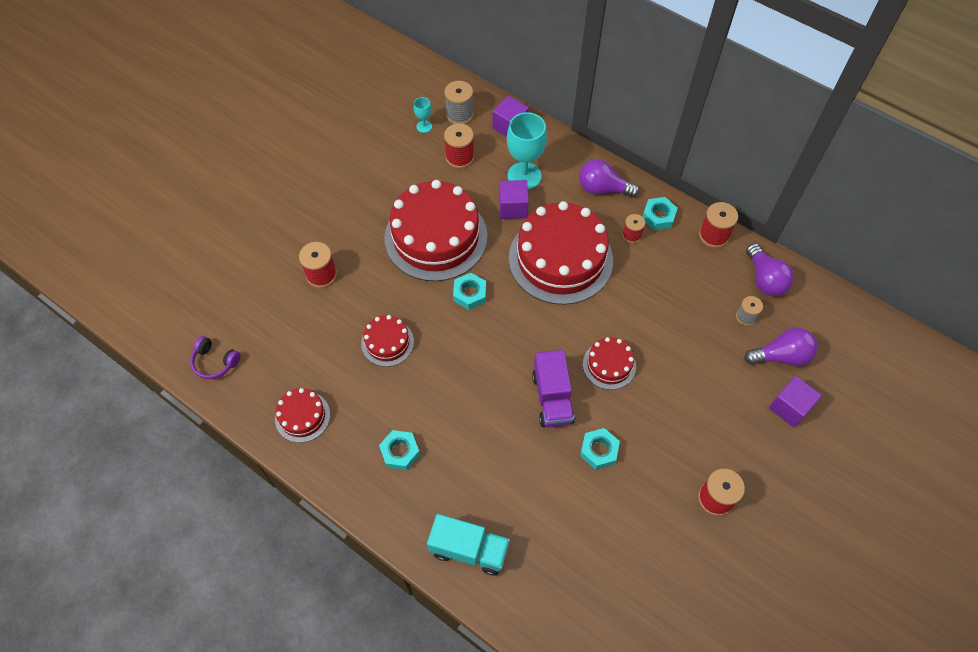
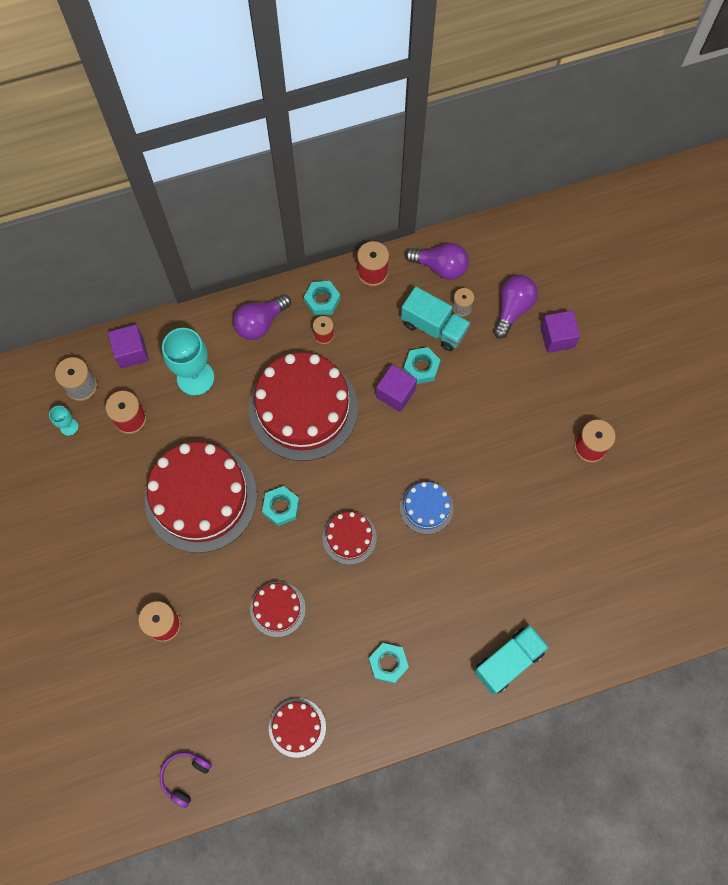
camera: 55 degrees left, 10 degrees up
purple headphones [190,336,240,379] -> purple headphones turned 150 degrees clockwise [160,752,212,808]
purple cube [499,180,529,219] -> purple cube moved to [376,364,417,412]
purple truck [532,350,575,428] -> blue cake [400,482,453,534]
turquoise nut [580,428,620,470] -> turquoise nut moved to [404,347,440,384]
red cake [583,337,636,390] -> red cake moved to [323,511,377,565]
none -> turquoise truck [401,287,470,351]

